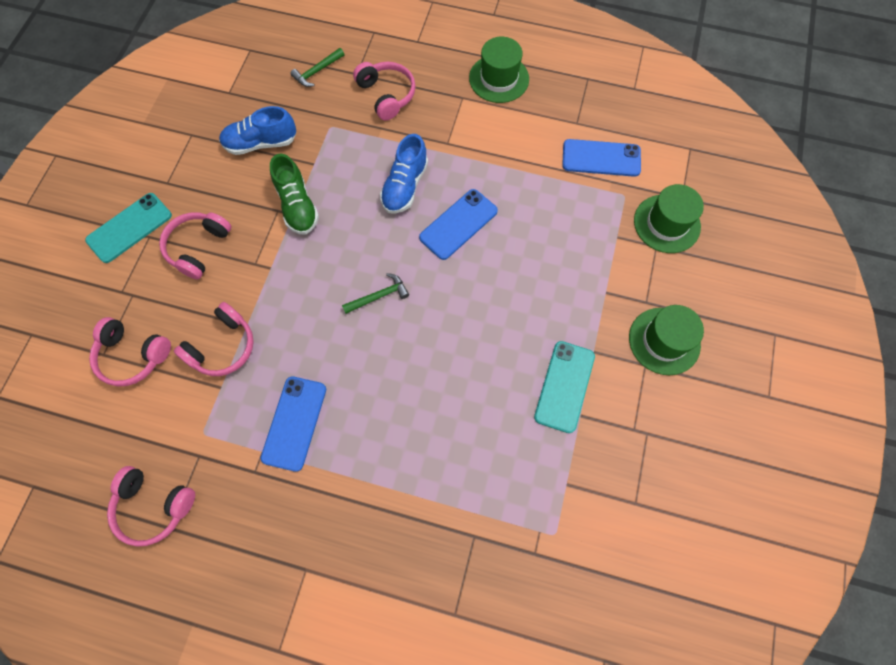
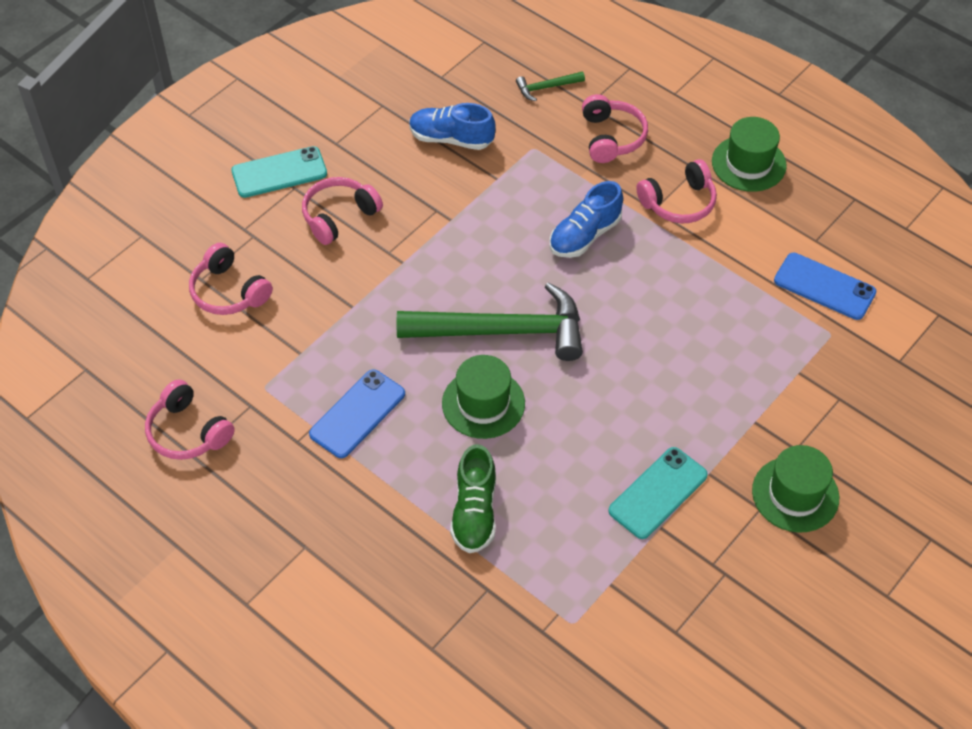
camera: 25 degrees right, 15 degrees down
pink headphones [174,302,254,376] -> pink headphones moved to [636,159,717,223]
green shoe [270,153,319,234] -> green shoe moved to [450,444,496,553]
green hammer [342,273,409,314] -> green hammer [397,282,583,361], size x2.42
blue phone [419,189,498,260] -> none
green hat [634,184,704,253] -> green hat moved to [442,355,525,439]

